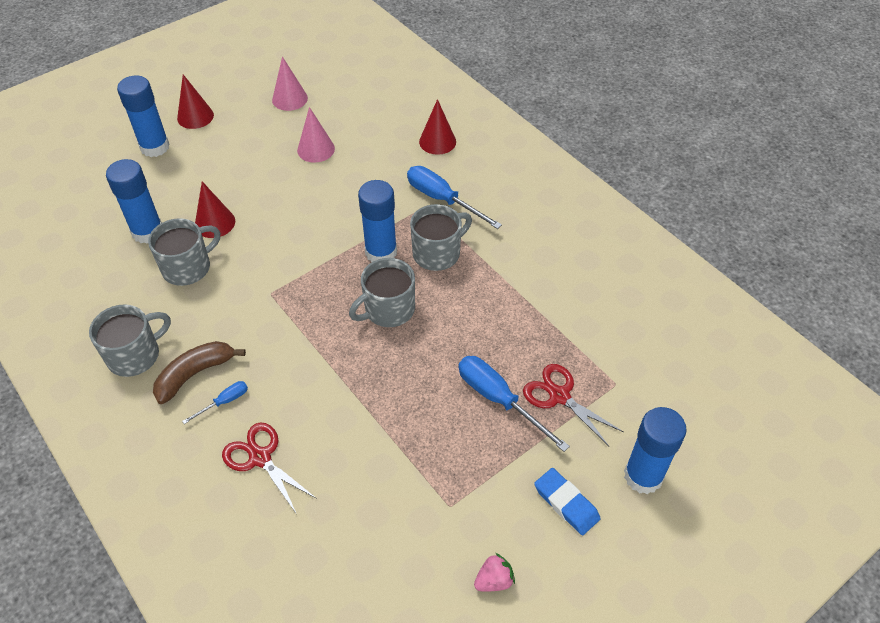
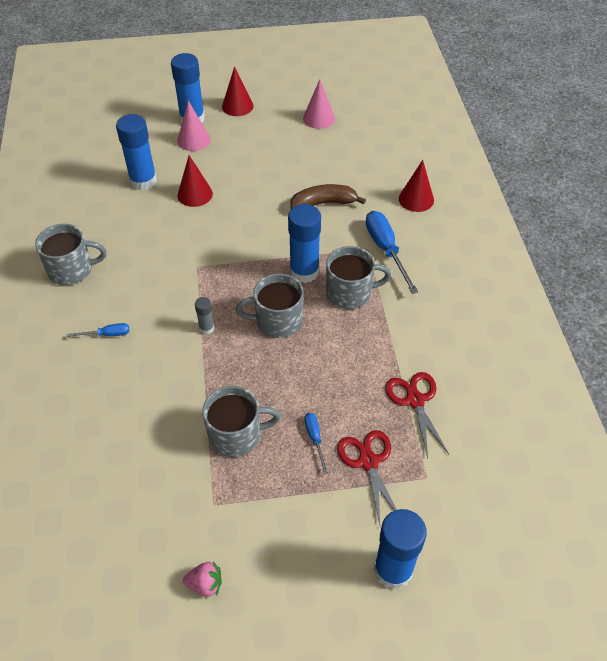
camera: 30 degrees right, 0 degrees up
grey mug [148,218,220,286] -> grey mug moved to [202,386,281,457]
brown banana [153,341,246,404] -> brown banana moved to [291,184,366,209]
red scissors [222,423,317,514] -> red scissors moved to [385,372,449,458]
pink cone [297,107,335,163] -> pink cone moved to [177,101,210,151]
blue screwdriver [459,356,570,452] -> blue screwdriver [304,413,328,474], size x0.51
blue eraser [534,468,601,535] -> none
none -> grey glue stick [195,297,214,334]

